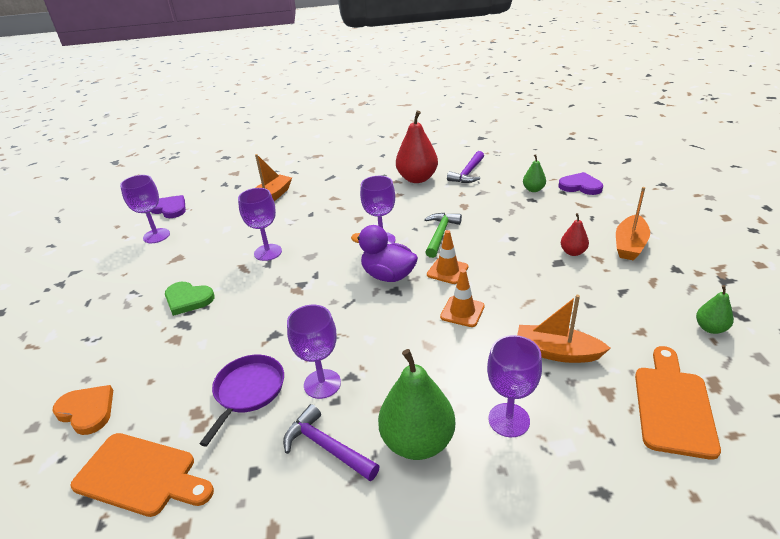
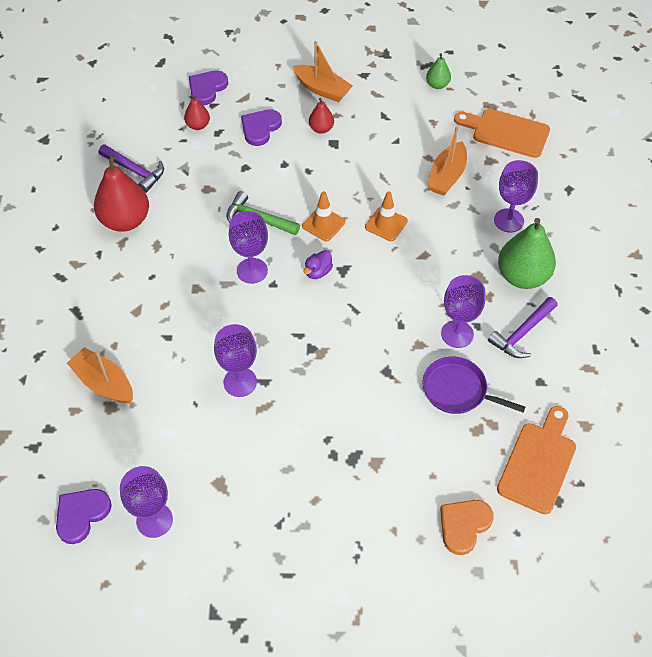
camera: 85 degrees left, 20 degrees up
green heart [165,282,215,316] -> none
purple duck [351,225,418,282] -> purple duck [304,250,333,279], size x0.53
green pear [523,154,546,192] -> red pear [184,94,210,130]
none -> purple heart [241,109,282,146]

